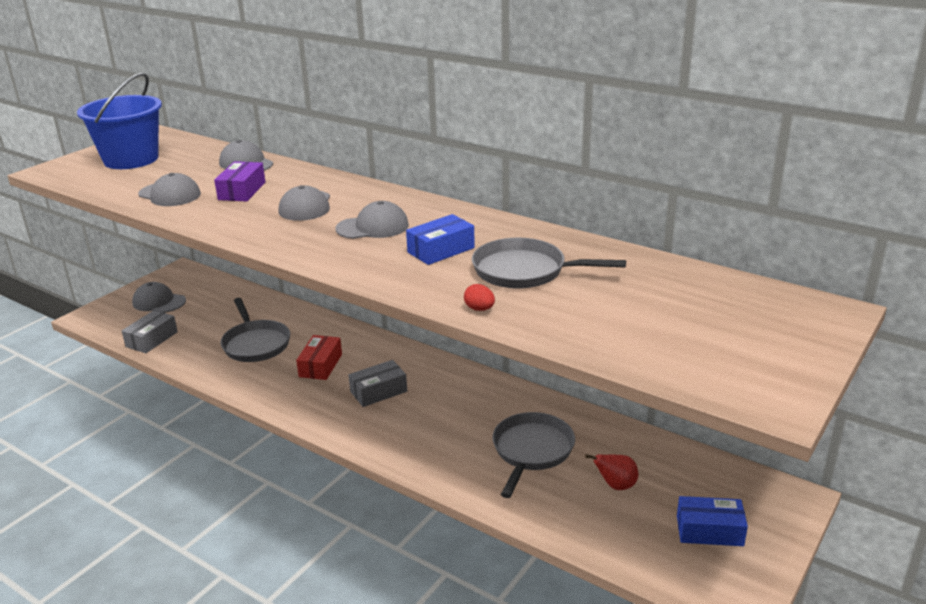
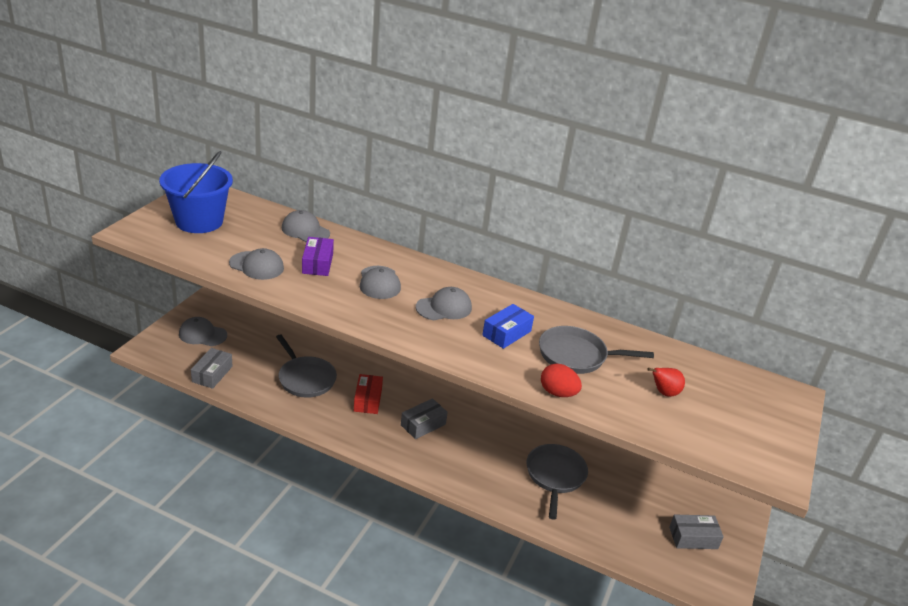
camera: 15 degrees left, 5 degrees up
red egg [464,284,495,311] -> red egg [541,364,582,397], size x1.65
red pear [585,454,638,490] -> red pear moved to [648,368,685,397]
blue box [677,496,748,546] -> grey box [669,514,724,549]

